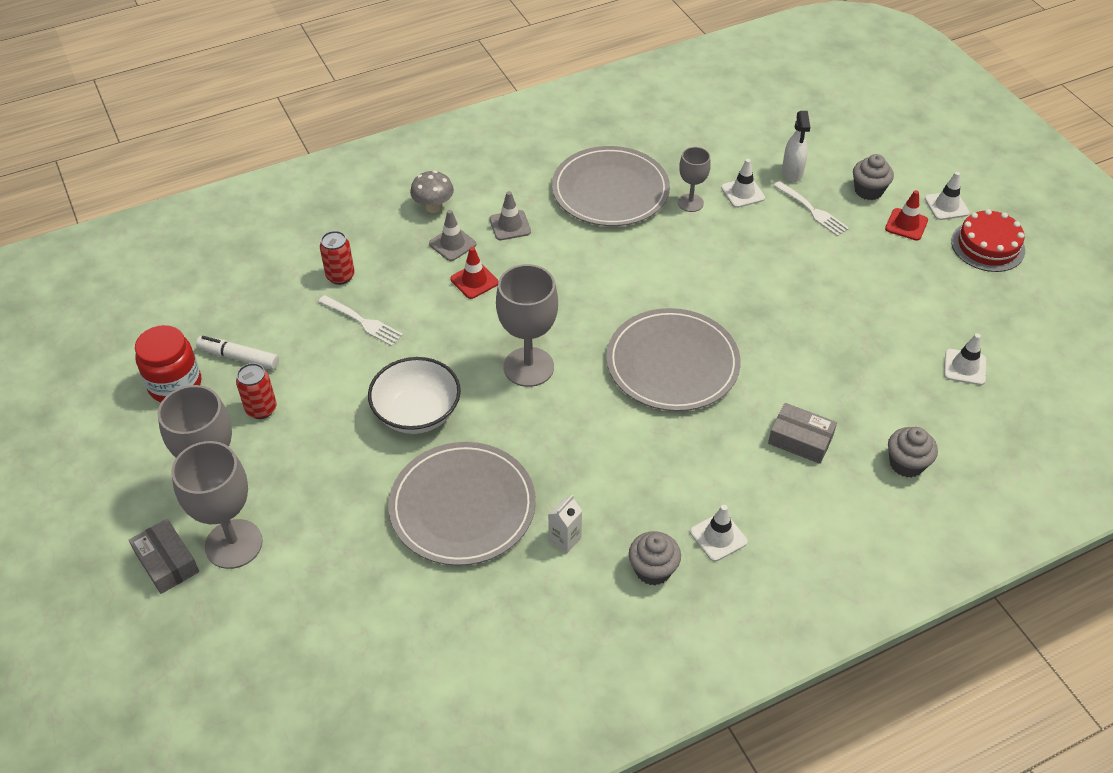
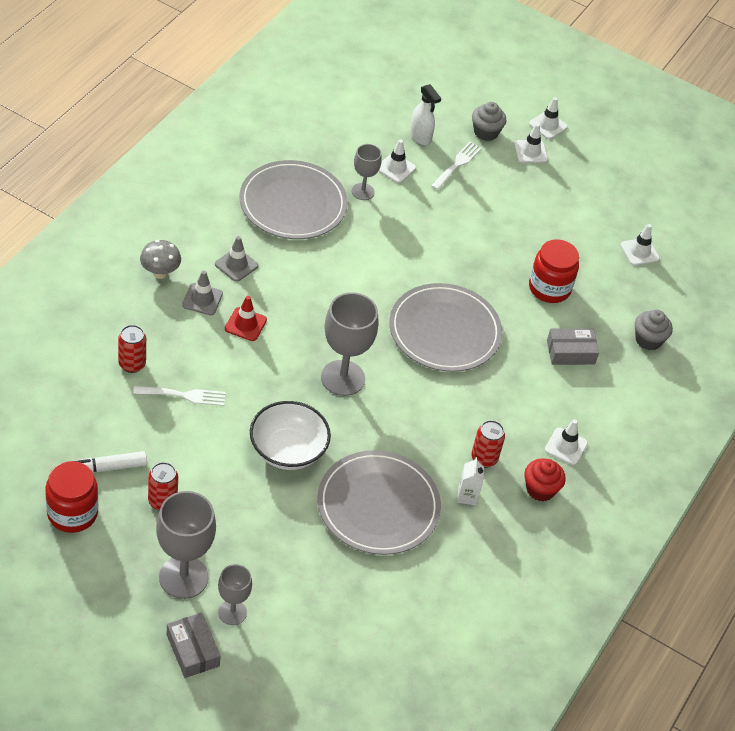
camera: 40 degrees left, 0 degrees up
grey box [129,519,199,594] -> grey box turned 45 degrees clockwise [166,612,221,678]
grey goblet [171,441,263,569] -> grey goblet [218,564,252,625], size x0.58
grey cupcake [629,531,681,586] -> red cupcake [524,458,566,502]
white fork [773,181,849,236] -> white fork turned 75 degrees counterclockwise [431,142,482,190]
red traffic cone [885,190,928,241] -> white traffic cone [514,123,548,163]
red cake [951,209,1025,272] -> none
none -> red can [471,420,505,468]
none -> red jar [529,239,579,303]

